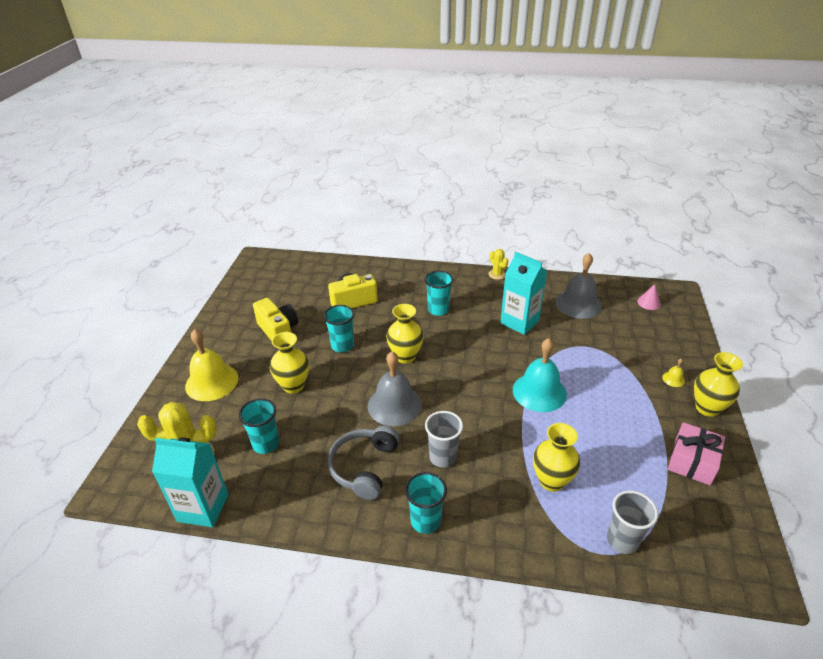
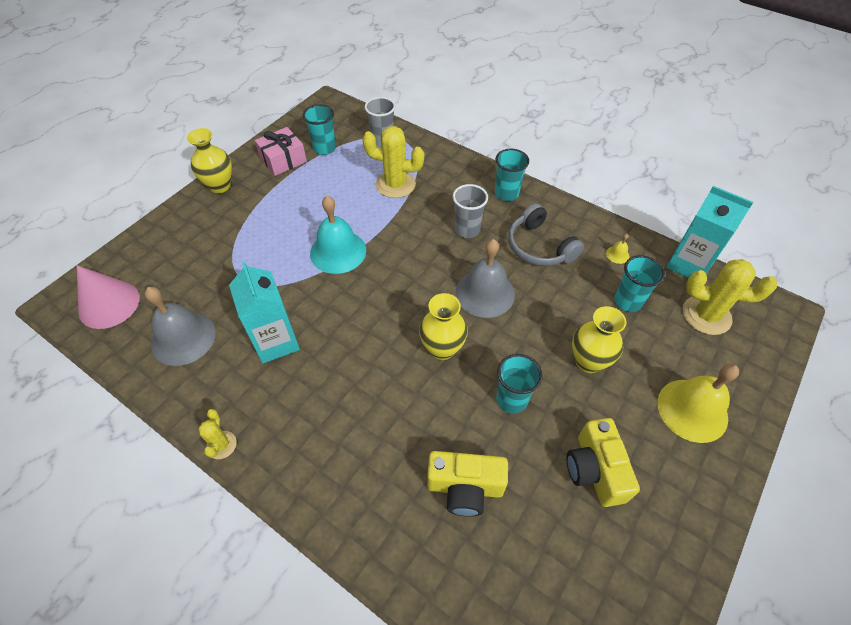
camera: 155 degrees left, 15 degrees up
grey headphones [328,426,400,500] -> grey headphones turned 105 degrees clockwise [508,203,584,266]
turquoise cup [424,271,454,316] -> turquoise cup moved to [303,104,336,155]
yellow vase [533,423,580,492] -> yellow cactus [362,126,424,198]
pink cone [637,284,661,310] -> pink cone [77,265,140,329], size x1.98
yellow bell [662,358,685,387] -> yellow bell moved to [606,234,629,264]

